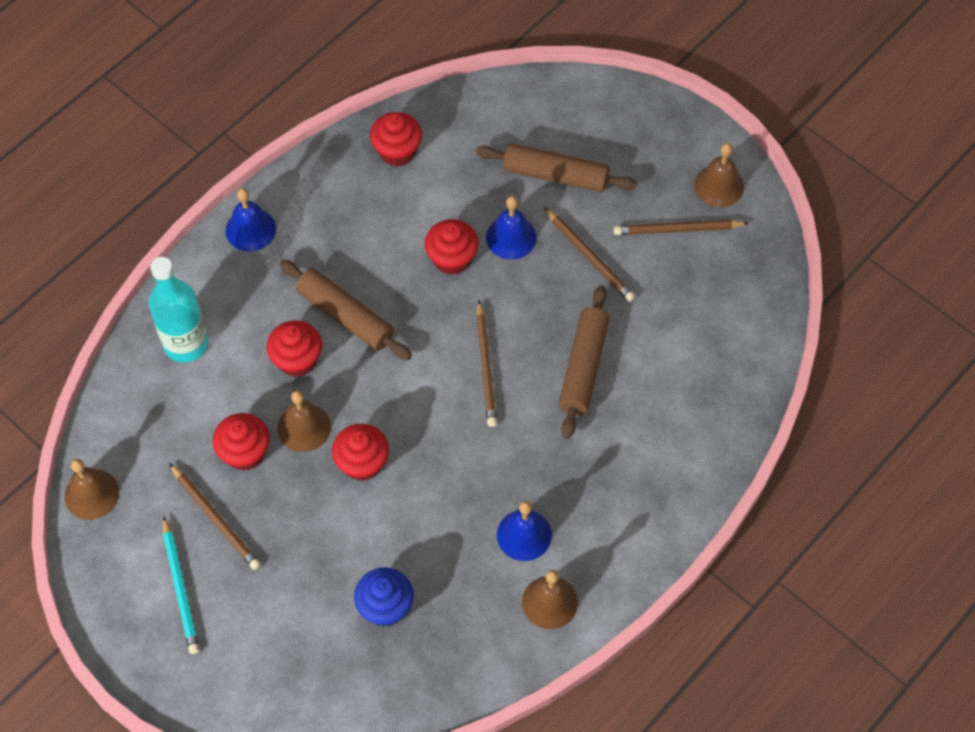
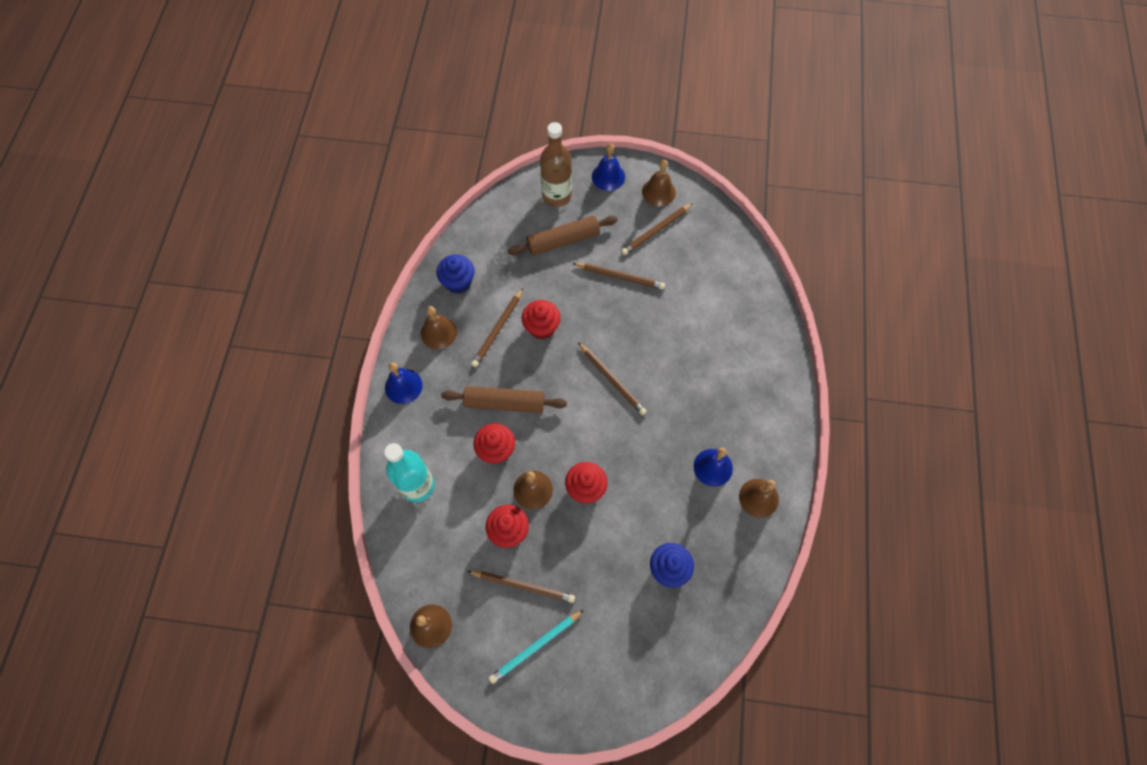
camera: 35 degrees left, 5 degrees up
turquoise pencil [163,517,199,654] -> turquoise pencil turned 105 degrees clockwise [489,610,584,684]
red cupcake [370,112,422,167] -> blue cupcake [436,255,475,294]
blue bell [486,196,536,260] -> blue bell moved to [592,144,625,191]
brown rolling pin [559,285,610,439] -> none
none -> brown bell [421,306,457,349]
none -> brown pencil [471,288,523,367]
none -> brown bottle [540,122,572,207]

